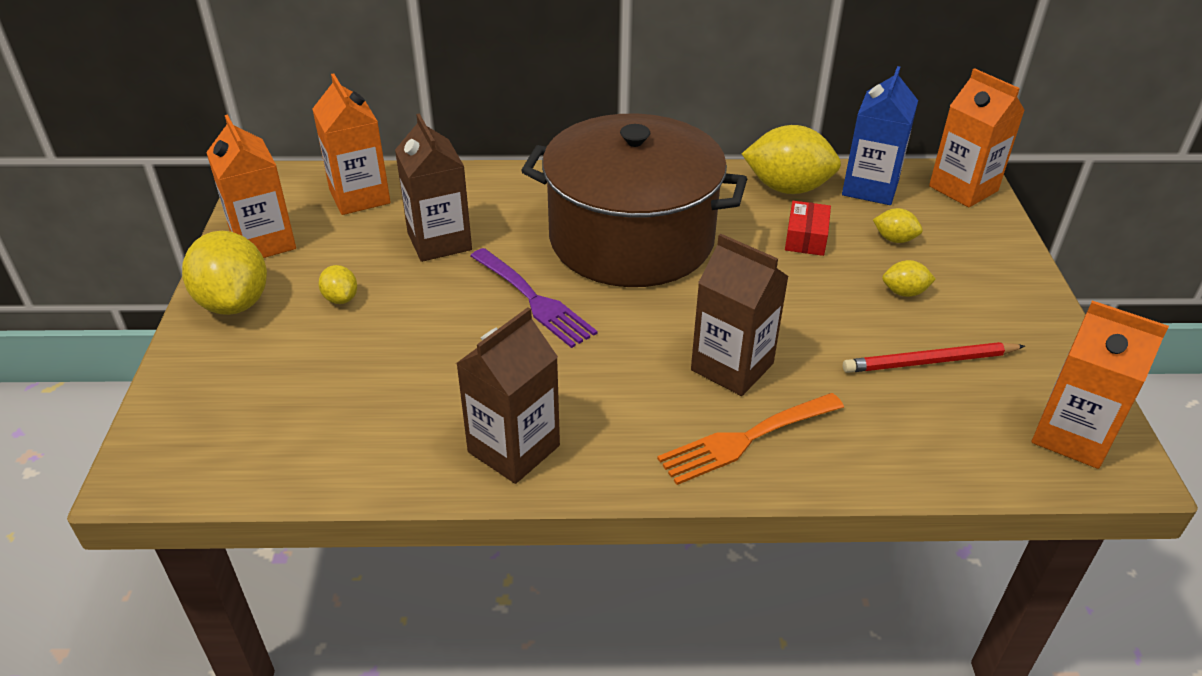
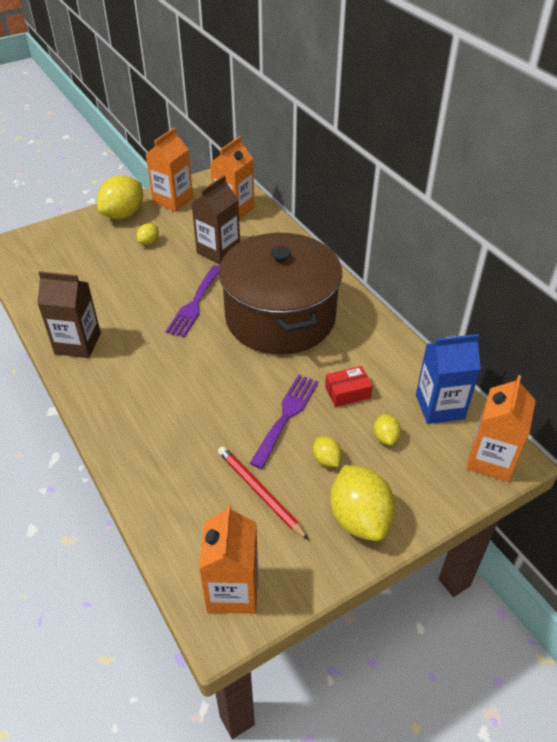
camera: 60 degrees right, 5 degrees up
orange fork [657,393,844,485] -> none
brown carton [691,234,789,396] -> none
yellow lemon [742,125,841,194] -> yellow lemon moved to [330,465,395,541]
none -> purple fork [249,375,318,469]

